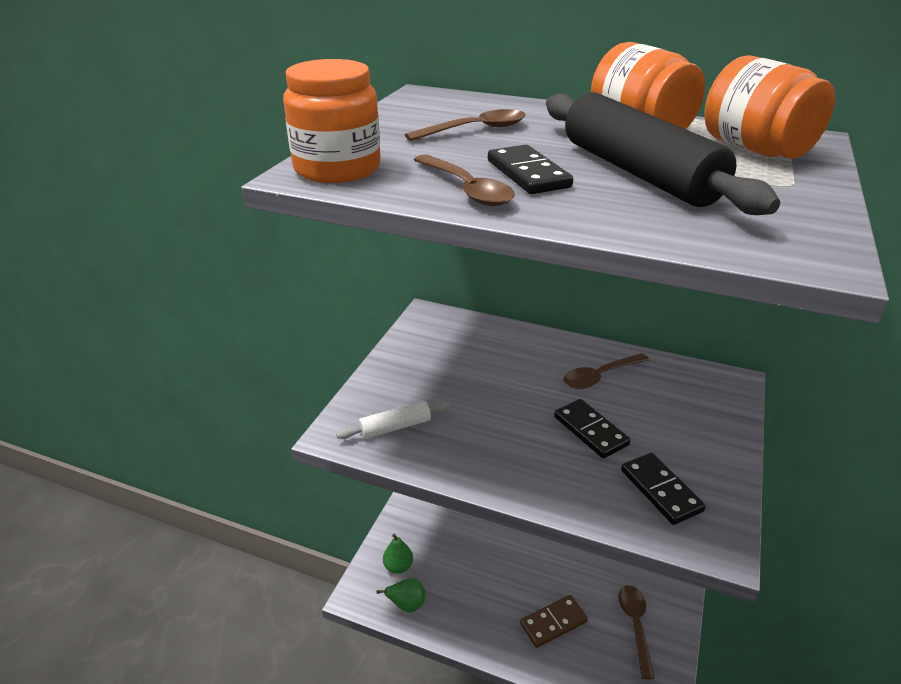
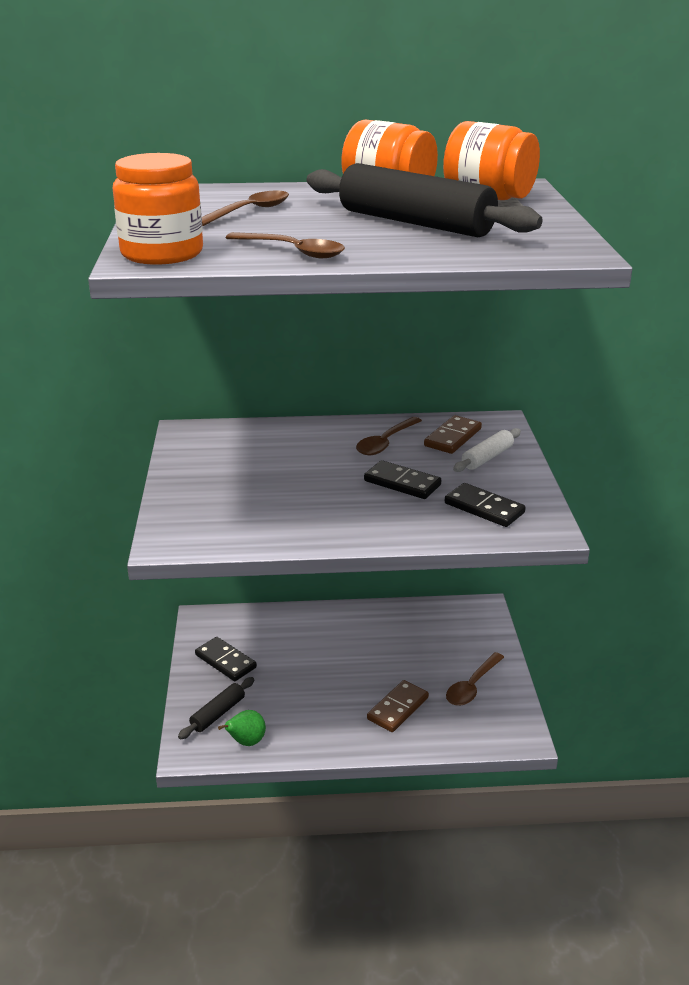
camera: 25 degrees left, 5 degrees down
white rolling pin [336,401,451,439] -> white rolling pin moved to [453,428,521,472]
green pear [383,534,413,574] -> black rolling pin [178,677,254,740]
black domino [488,145,573,194] -> black domino moved to [195,637,257,681]
brown spoon [619,585,655,679] -> brown spoon turned 120 degrees counterclockwise [446,652,504,706]
none -> brown domino [424,415,482,454]

